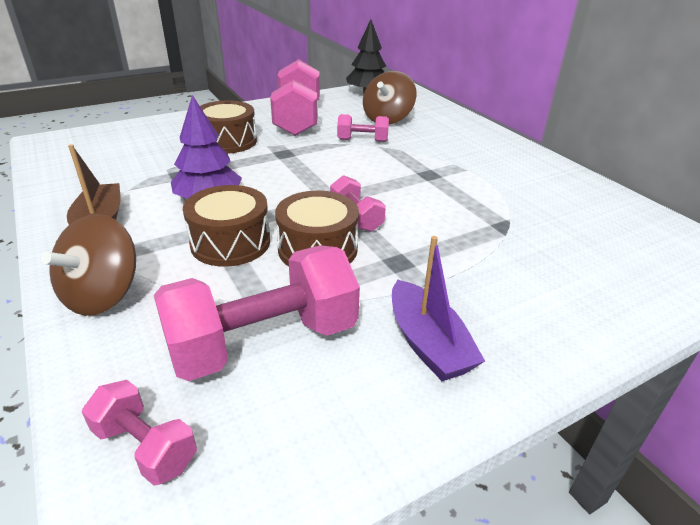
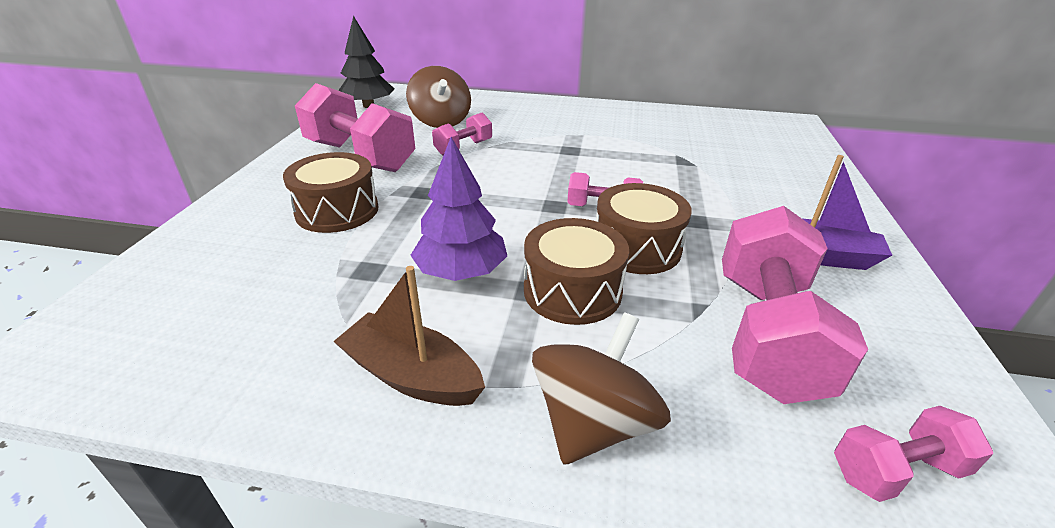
camera: 50 degrees left, 0 degrees up
brown spinning top [41,214,136,316] -> brown spinning top turned 120 degrees counterclockwise [532,312,671,465]

